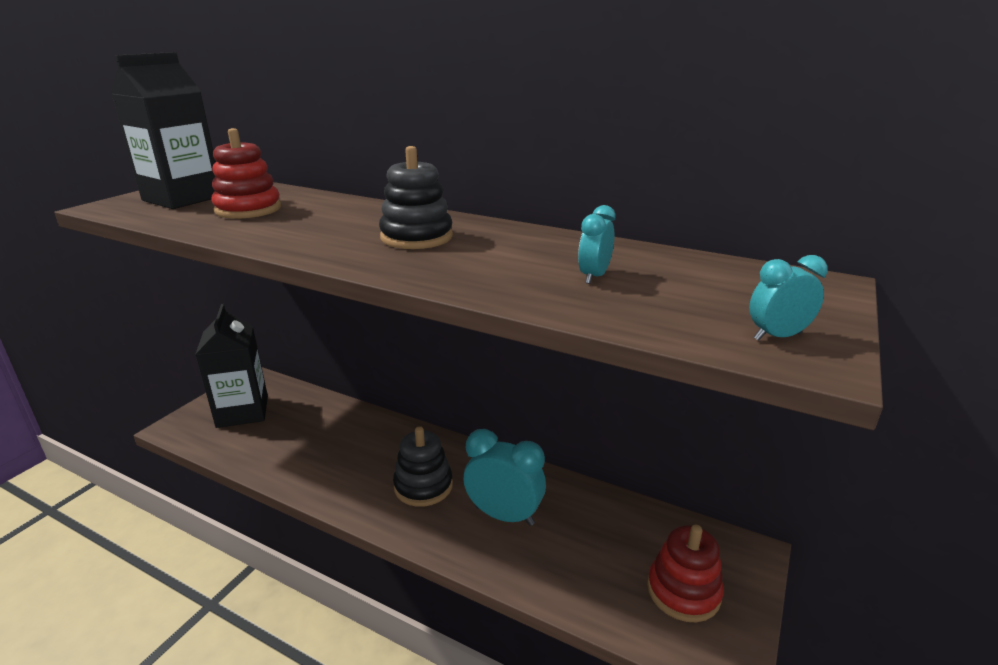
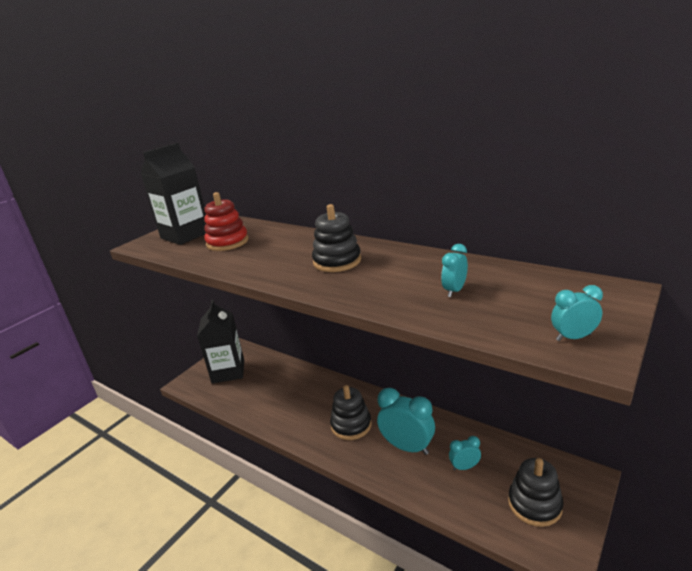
camera: 10 degrees right, 0 degrees up
red stacking toy [647,525,724,622] -> black stacking toy [508,458,564,527]
none -> turquoise clock [449,436,481,471]

